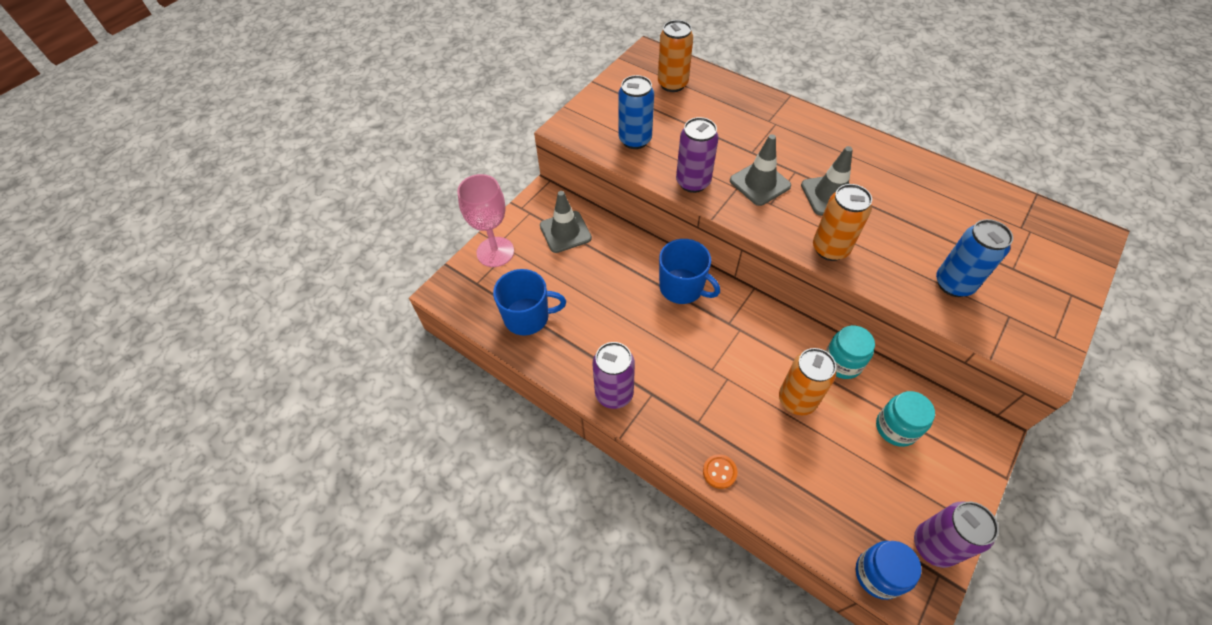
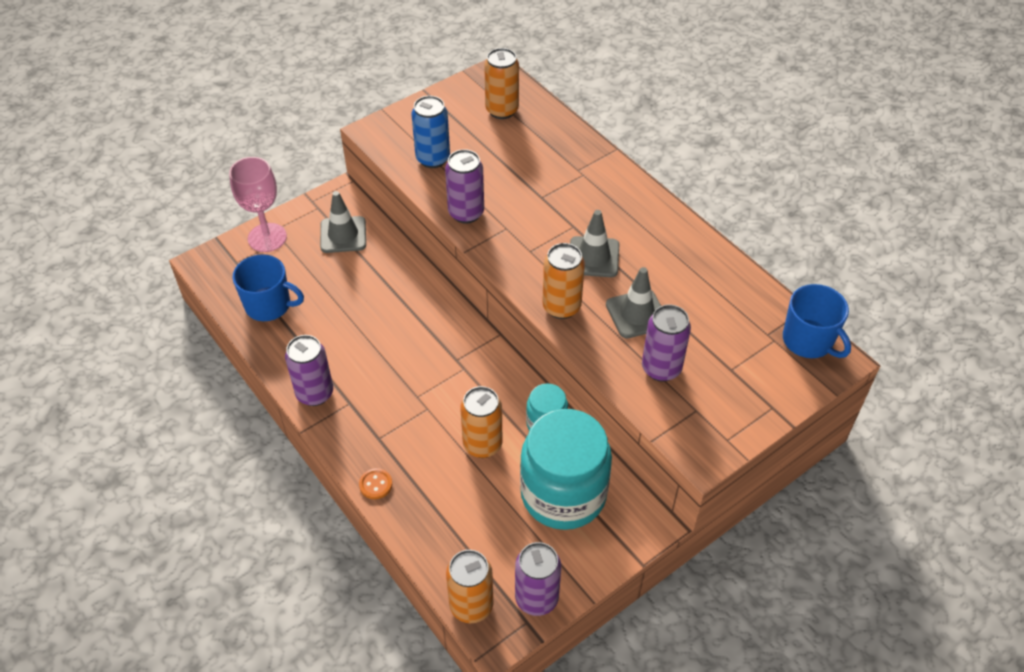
camera: 15 degrees right, 5 degrees down
blue mug [659,239,720,304] -> blue mug moved to [783,284,851,358]
grey traffic cone [730,134,791,206] -> grey traffic cone moved to [606,267,661,339]
blue jar [856,541,921,600] -> orange can [446,550,493,623]
turquoise jar [876,391,935,447] -> turquoise jar [520,409,612,530], size x2.03
blue can [936,219,1013,297] -> purple can [642,305,691,382]

